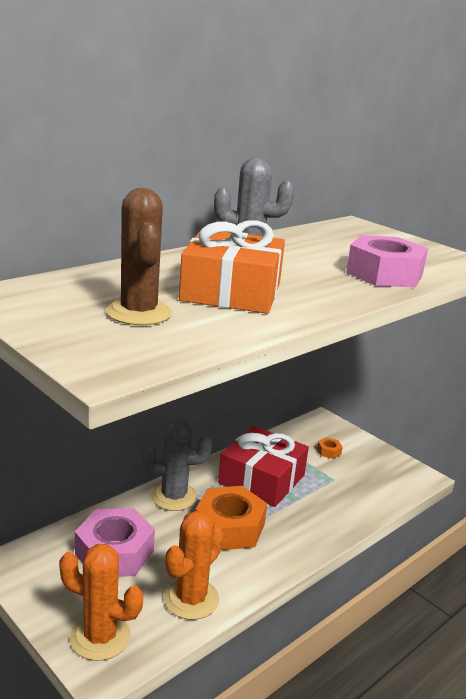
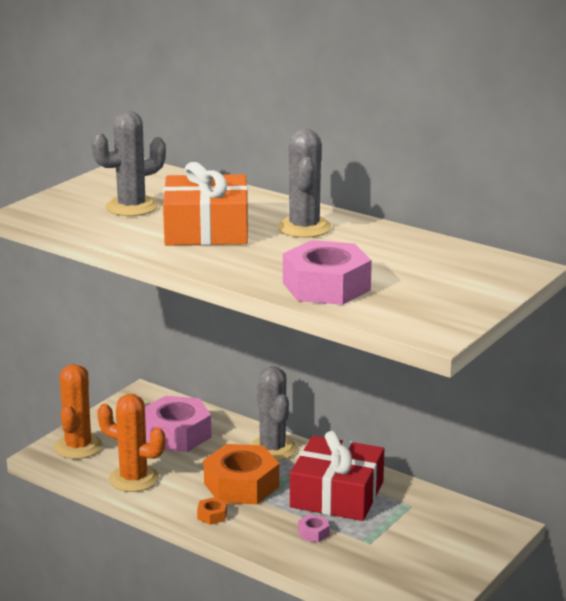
camera: 80 degrees right, 0 degrees up
brown cactus [106,188,172,325] -> grey cactus [91,111,166,216]
orange nut [317,437,343,459] -> orange nut moved to [197,497,227,525]
none -> pink nut [298,514,330,542]

